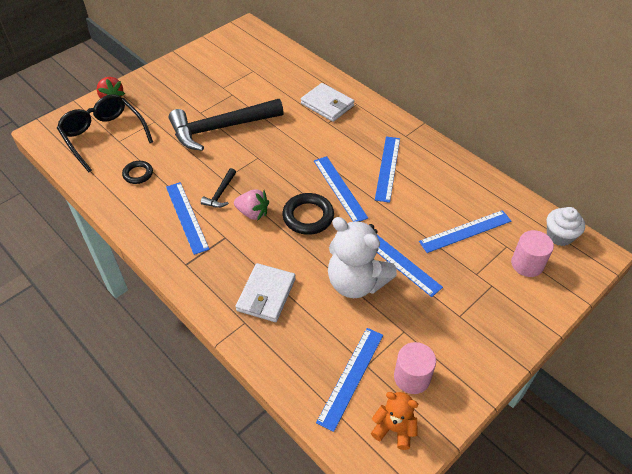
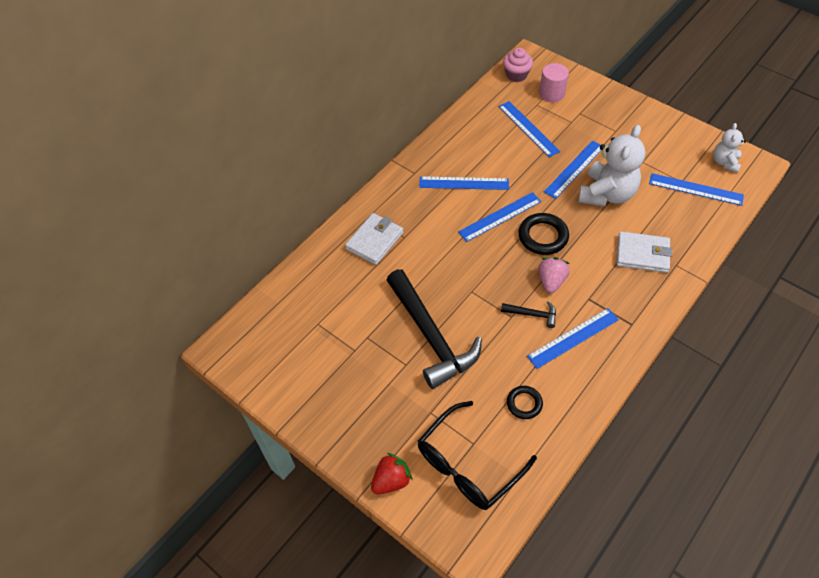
camera: 95 degrees left, 5 degrees up
orange teddy bear [371,392,418,450] -> white teddy bear [713,123,746,173]
pink cylinder [394,342,436,394] -> none
white cupcake [547,207,585,246] -> pink cupcake [503,48,533,82]

